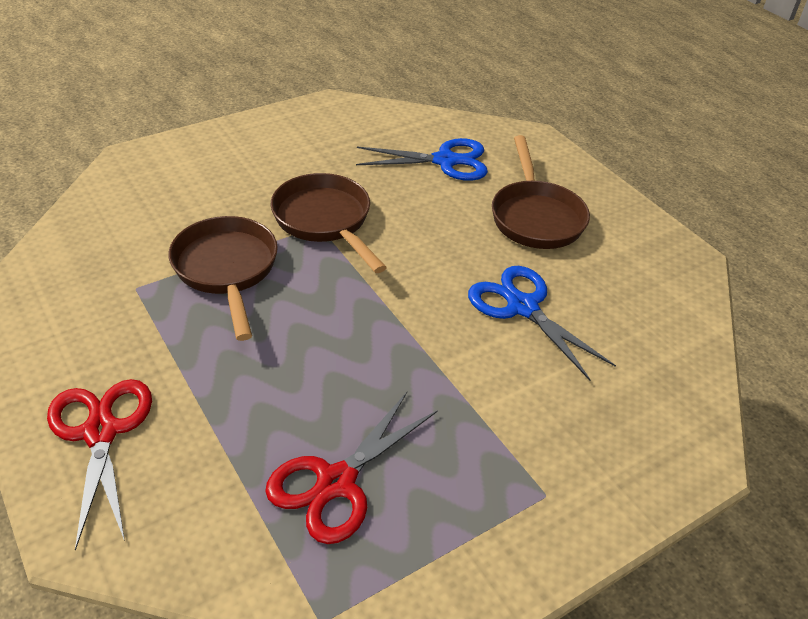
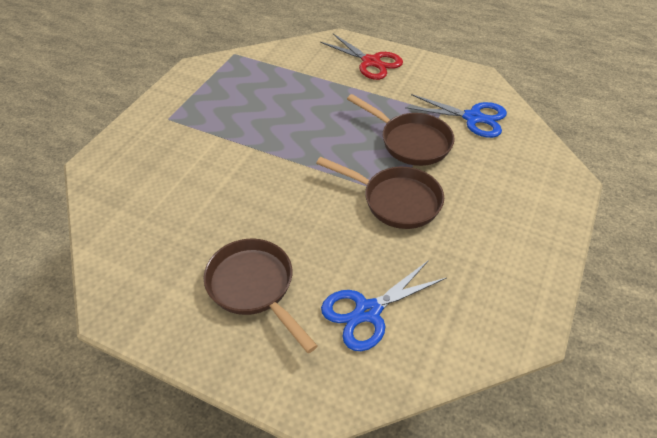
camera: 150 degrees right, 5 degrees up
red scissors [265,392,438,544] -> none
blue scissors [468,266,616,380] -> blue scissors moved to [405,94,507,138]

